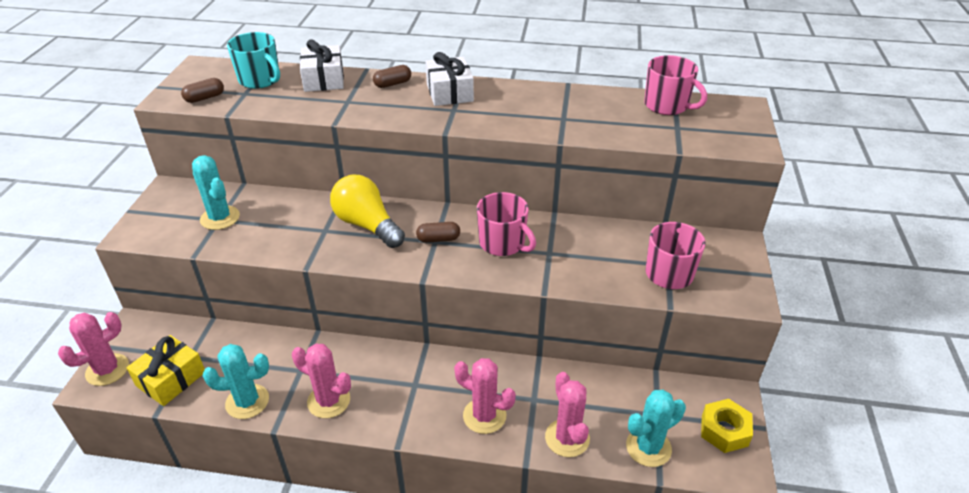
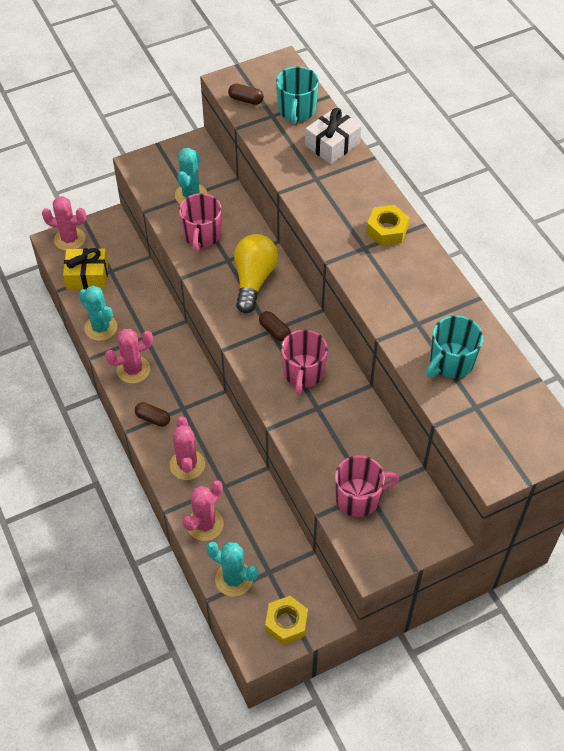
camera: 55 degrees right, 15 degrees up
pink cactus [292,344,351,418] -> pink cactus turned 75 degrees clockwise [105,329,153,383]
brown capsule [373,65,411,88] -> brown capsule moved to [135,402,170,427]
white gift [425,52,474,106] -> yellow nut [366,205,409,246]
pink mug [644,55,707,115] -> pink mug moved to [179,193,222,252]
none -> turquoise mug [426,316,483,378]

